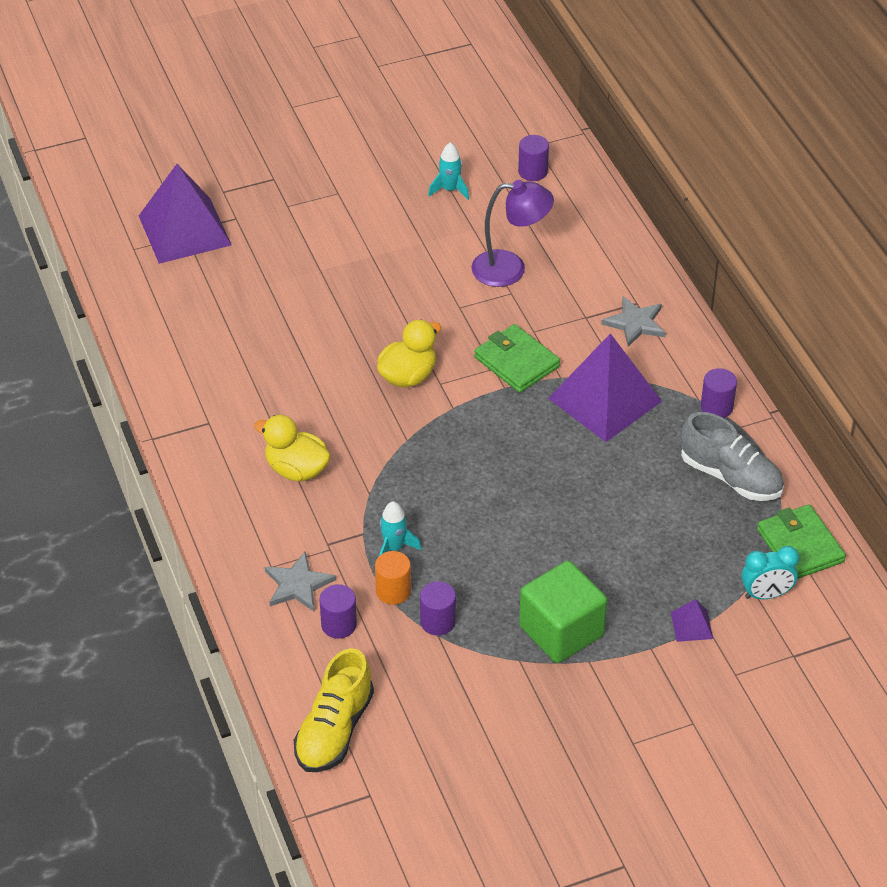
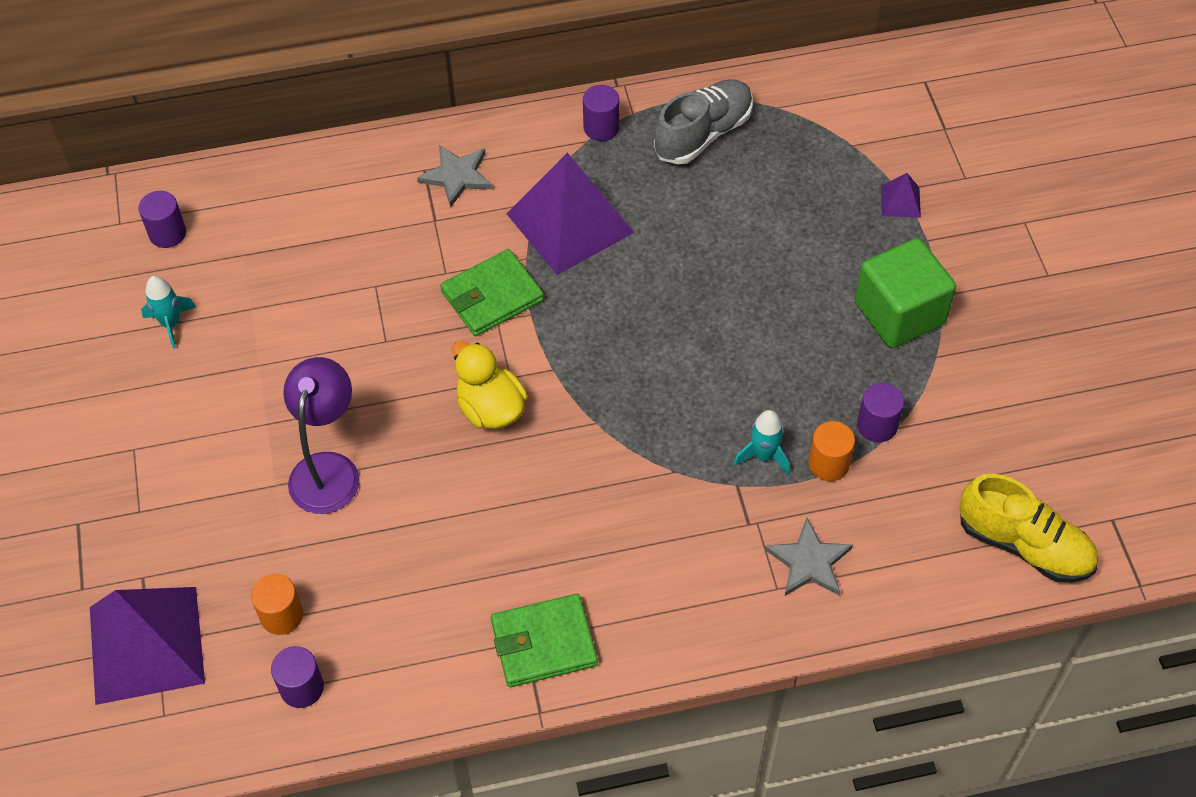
camera: 80 degrees left, 10 degrees up
yellow duck [254,415,331,481] -> none
purple cylinder [319,584,357,639] -> purple cylinder moved to [271,646,324,708]
purple lamp [471,180,554,287] -> purple lamp moved to [283,357,360,514]
turquoise clock [742,546,799,599] -> none
green wallet [757,504,846,579] -> green wallet moved to [491,594,598,687]
none -> orange cylinder [251,574,303,635]

